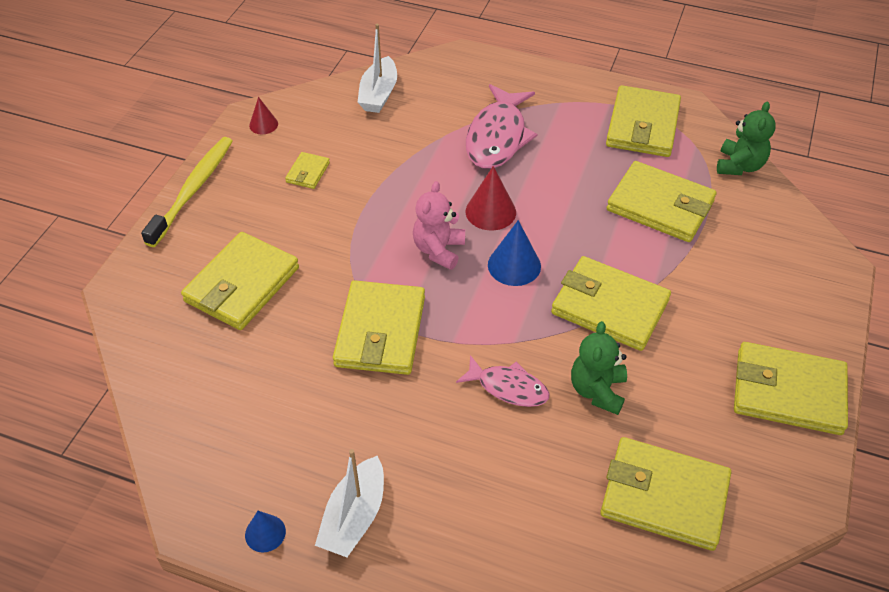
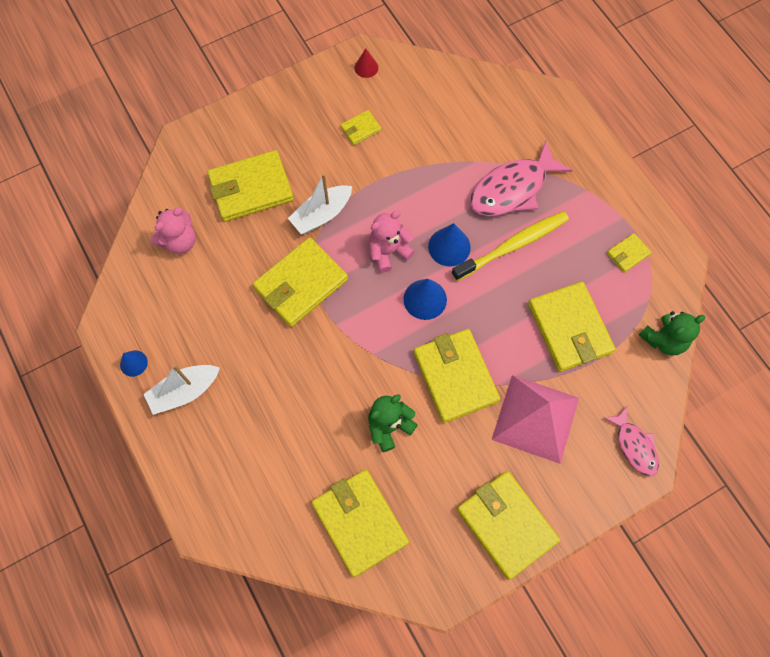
camera: 40 degrees right, 20 degrees up
yellow toothbrush [141,137,233,247] -> yellow toothbrush moved to [452,211,569,281]
white boat [357,24,397,113] -> white boat moved to [288,173,352,234]
pink fish [456,355,550,407] -> pink fish moved to [603,406,659,477]
red cone [466,166,516,231] -> blue cone [428,223,471,267]
yellow wallet [606,85,681,157] -> yellow wallet [607,233,651,273], size x0.47
none -> pink teddy bear [150,207,196,254]
none -> pink pyramid [492,375,579,464]

